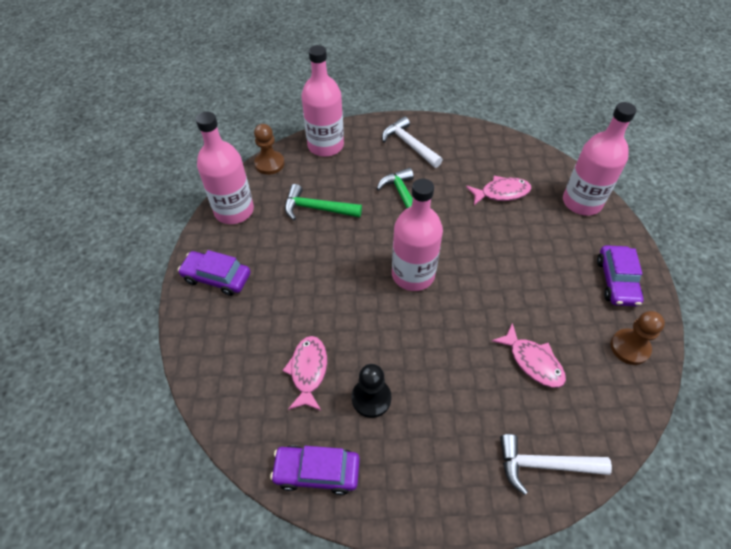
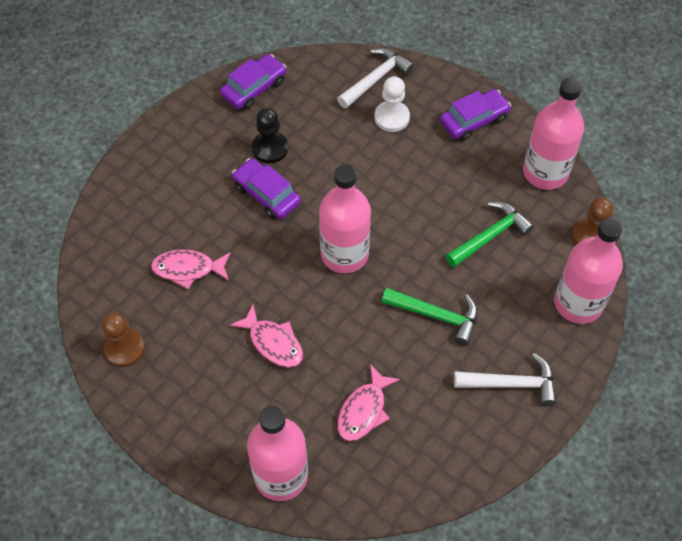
camera: 130 degrees right, 5 degrees up
pink fish [282,336,327,411] -> pink fish moved to [230,305,303,368]
white hammer [500,434,612,495] -> white hammer moved to [337,48,414,108]
purple car [597,245,644,306] -> purple car moved to [232,158,301,219]
none -> white pawn [374,76,410,132]

